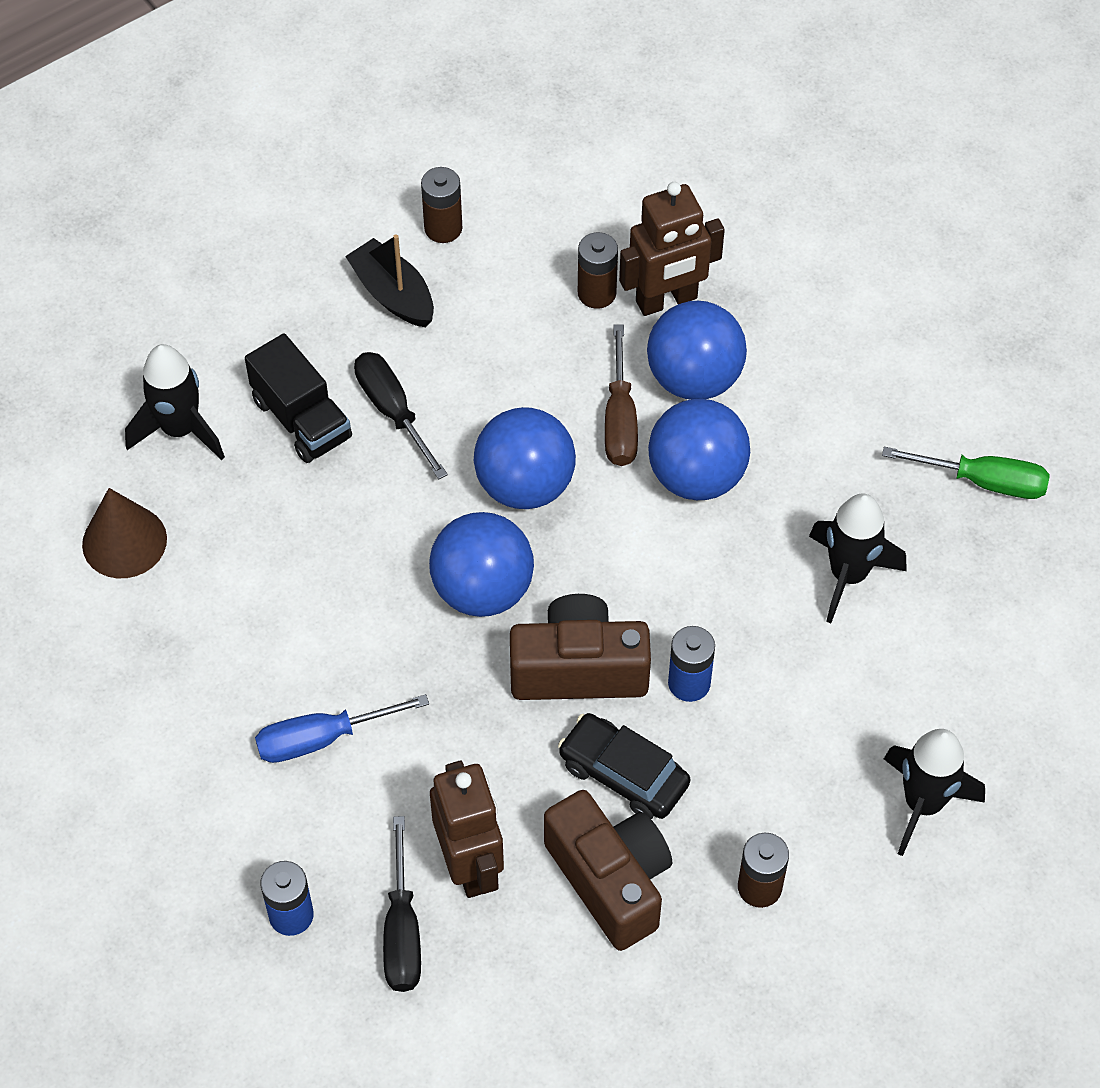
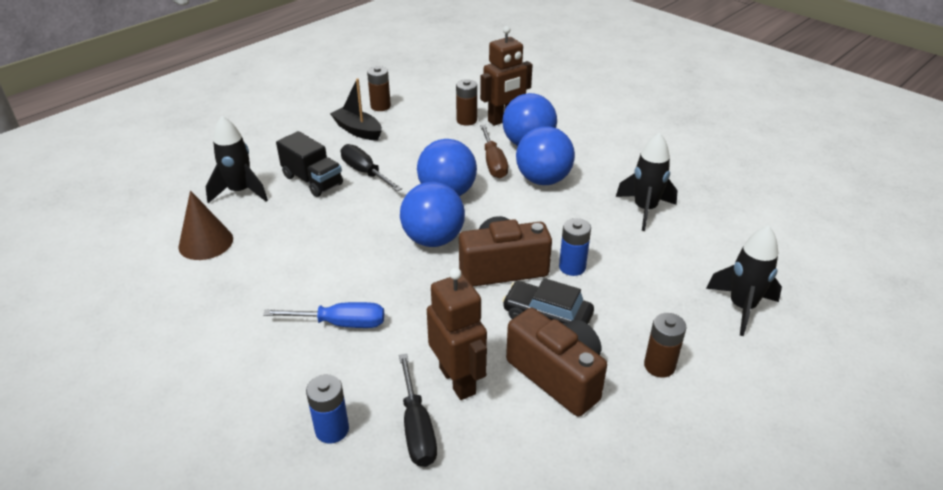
camera: 10 degrees left, 20 degrees down
blue screwdriver [255,694,429,763] -> blue screwdriver turned 150 degrees counterclockwise [263,302,384,328]
green screwdriver [882,447,1050,499] -> none

